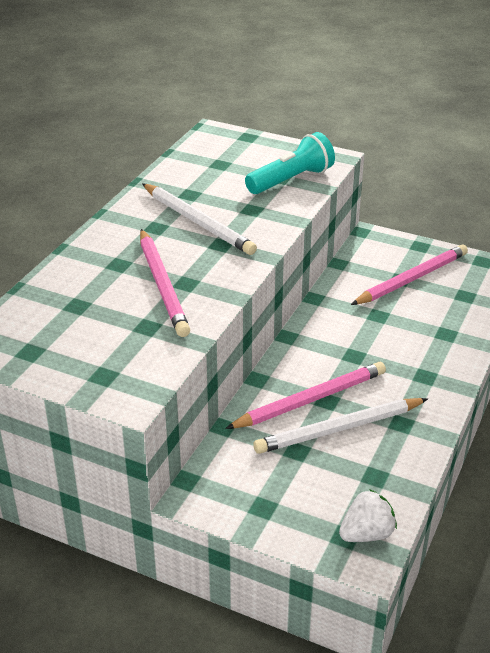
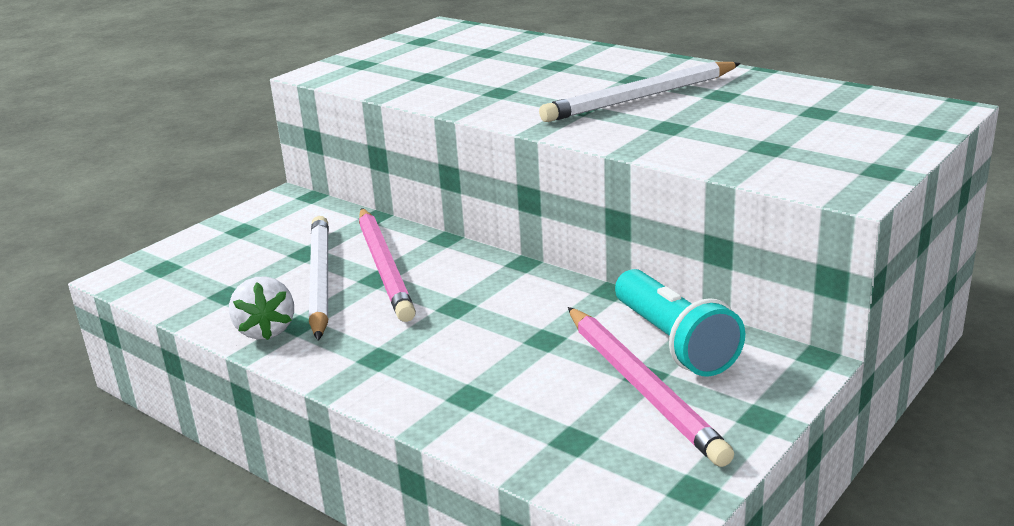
camera: 105 degrees right, 10 degrees down
pink pencil [140,229,191,337] -> none
turquoise flashlight [245,132,335,194] -> turquoise flashlight moved to [615,269,745,377]
white strawberry [339,489,397,542] -> white strawberry moved to [229,276,294,340]

